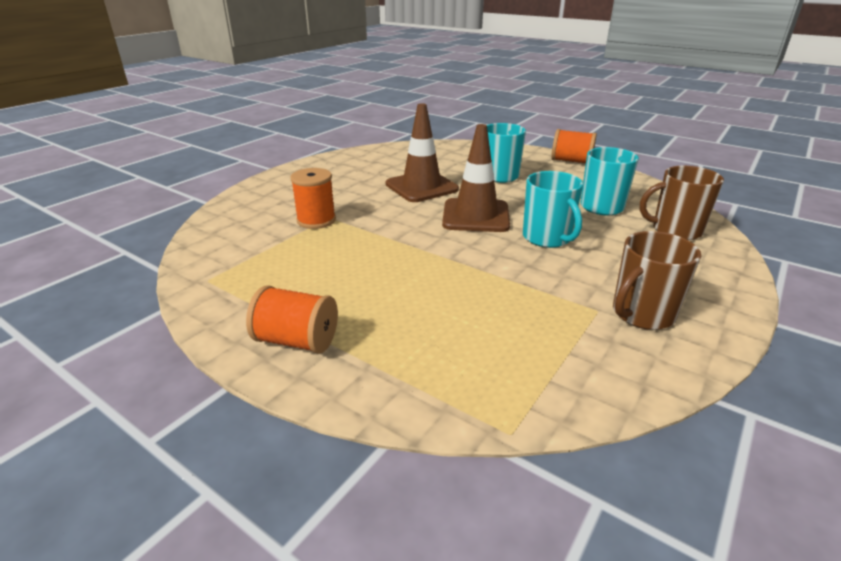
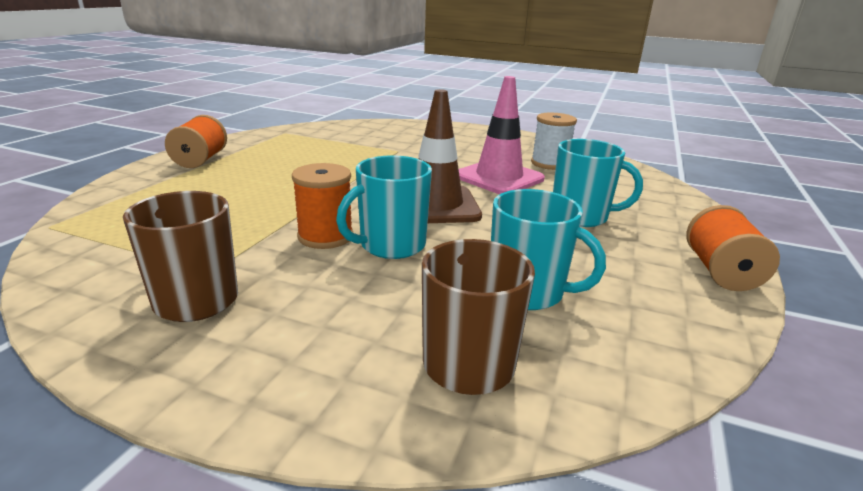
camera: 75 degrees right, 5 degrees down
orange spool [290,168,336,229] -> orange spool moved to [292,163,353,249]
brown traffic cone [386,103,459,202] -> pink traffic cone [459,76,545,194]
none -> white spool [531,113,577,170]

